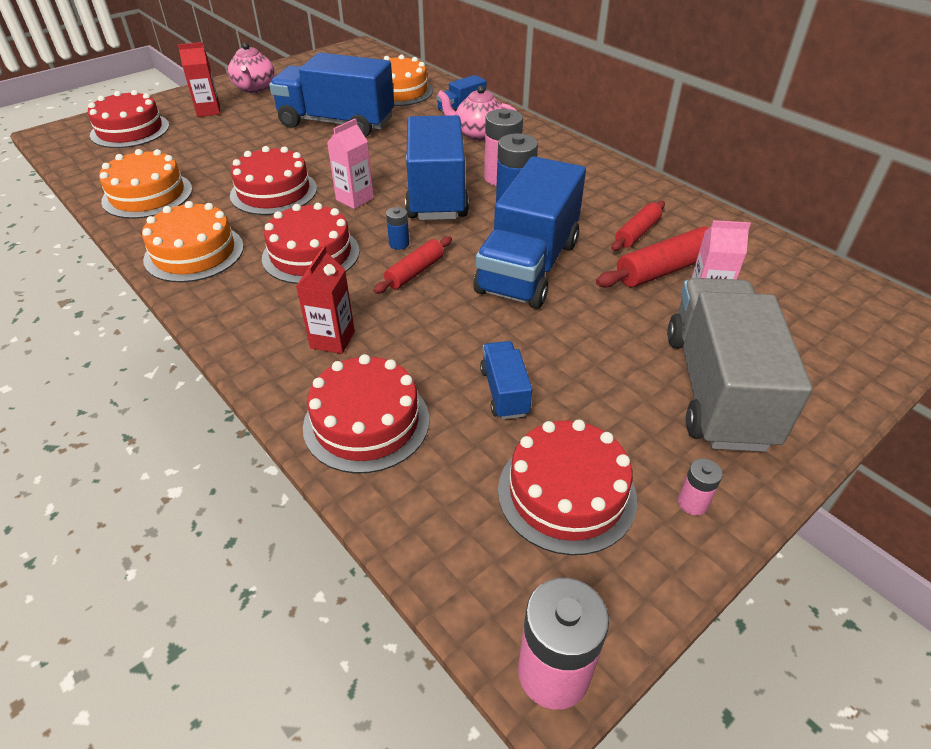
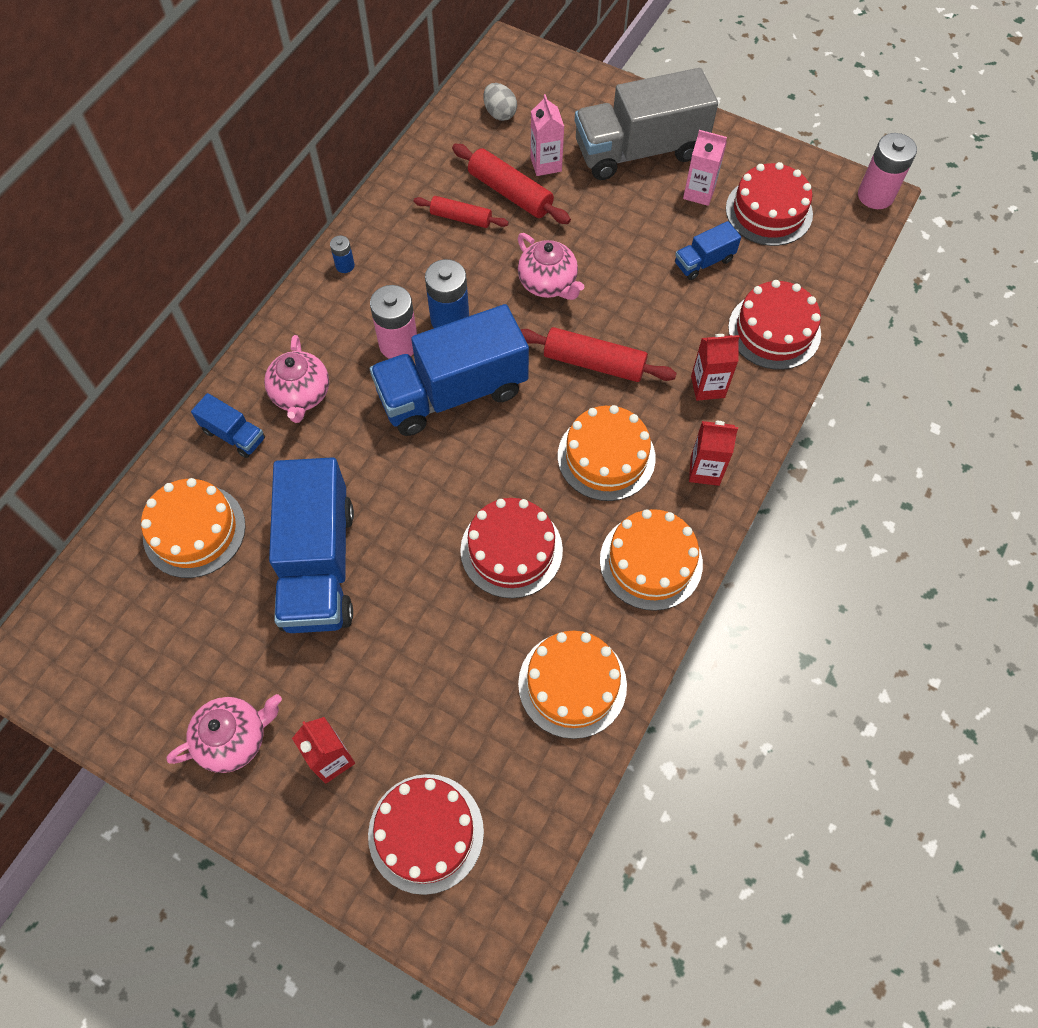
camera: 110 degrees left, 20 degrees up
red cake [262,203,360,284] -> orange cake [558,405,656,501]
pink carton [327,118,374,209] -> pink carton moved to [683,130,727,206]
red rolling pin [374,236,452,294] -> red rolling pin [521,327,677,382], size x1.54
blue battery [386,207,409,250] -> blue battery moved to [330,236,355,273]
blue truck [474,156,586,309] -> pink teapot [518,233,584,300]
pink battery [678,458,723,515] -> none
none -> grey egg [483,83,517,121]
none -> red carton [689,421,738,486]

